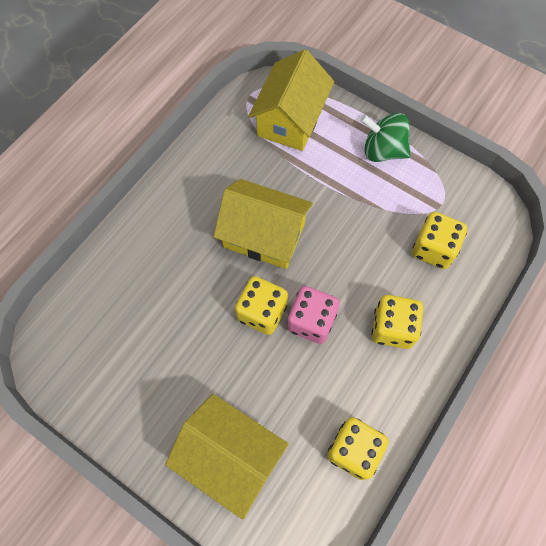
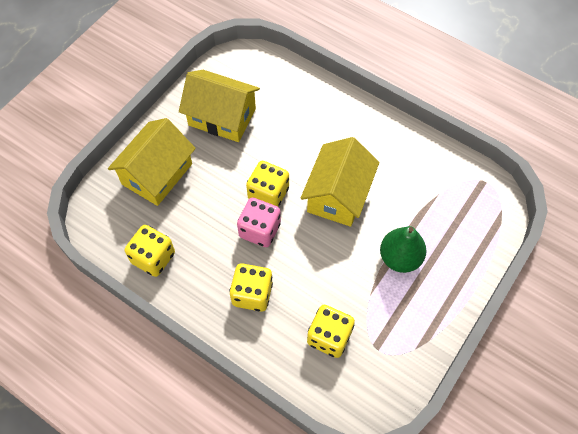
camera: 90 degrees right, 5 degrees down
yellow house [248,49,334,151] -> yellow house moved to [179,70,260,142]
green spinning top [360,113,411,162] -> none
none -> green pear [380,226,427,273]

